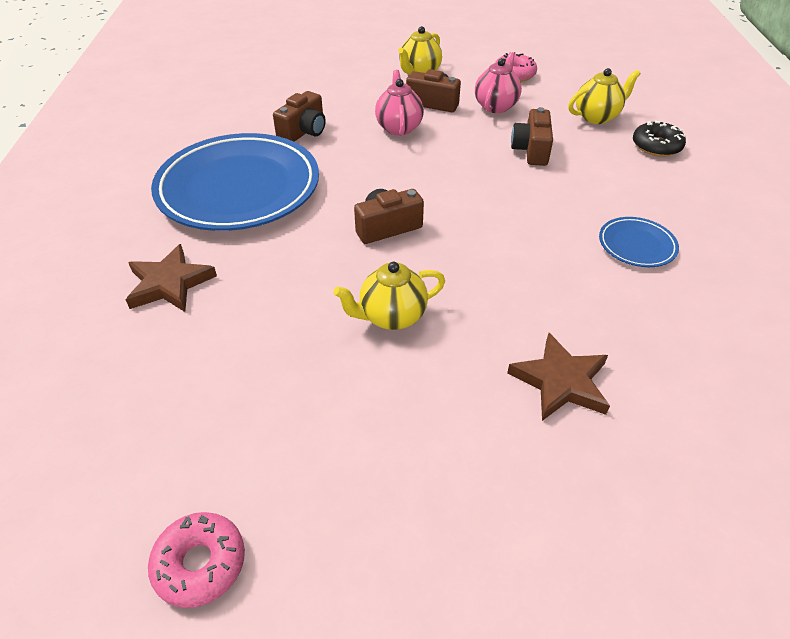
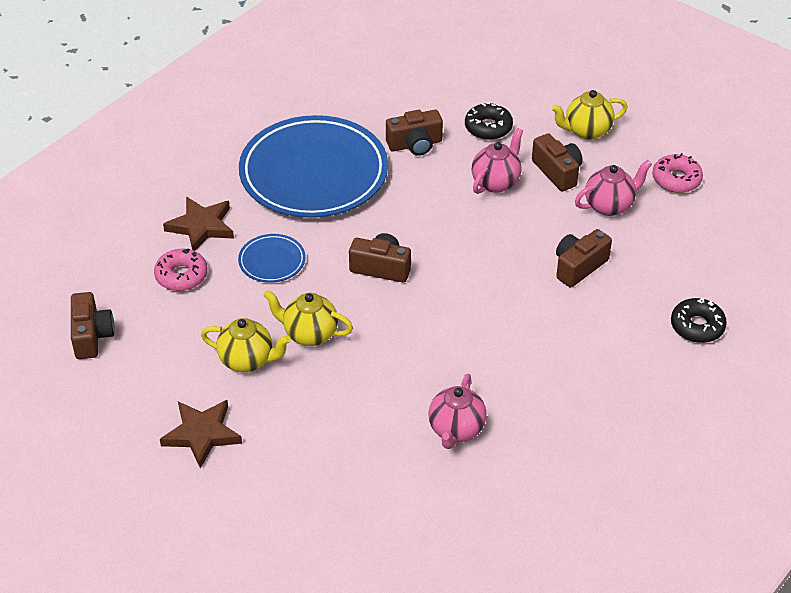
camera: 40 degrees right, 0 degrees up
pink donut [148,512,245,608] -> pink donut moved to [154,249,207,291]
brown star [507,333,610,421] -> brown star moved to [160,400,242,468]
yellow teapot [568,68,641,124] -> yellow teapot moved to [201,318,291,372]
blue plate [599,217,679,267] -> blue plate moved to [238,234,306,283]
none -> brown camera [71,292,115,359]
none -> pink teapot [428,374,487,449]
none -> black donut [465,102,513,140]

